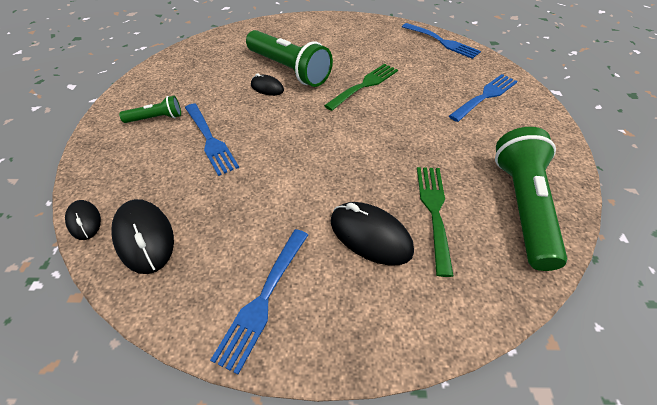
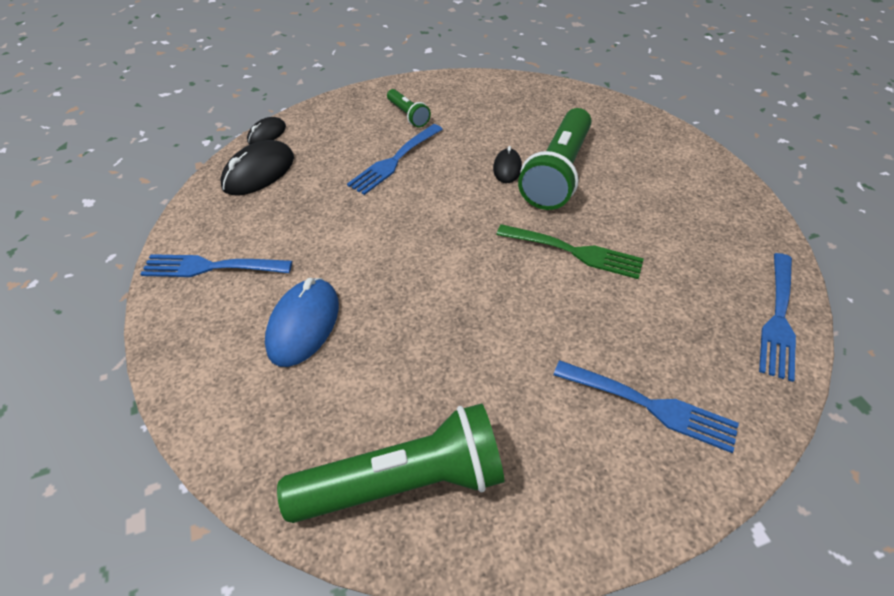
camera: 70 degrees right, 0 degrees up
black mouse [331,202,414,265] -> blue mouse [265,278,339,367]
green fork [417,167,454,277] -> none

